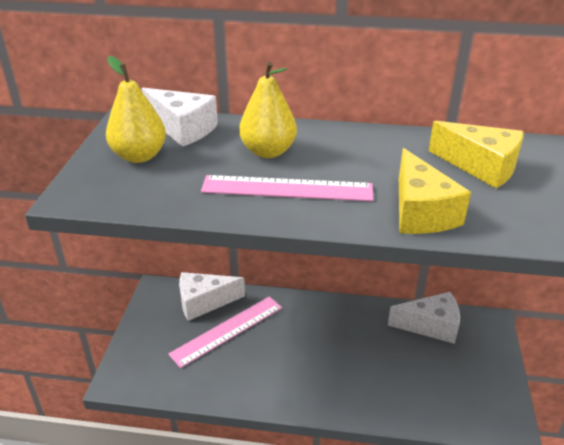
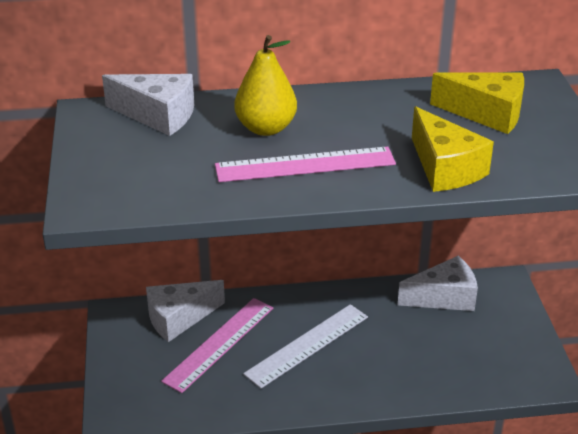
camera: 15 degrees left, 0 degrees up
yellow pear [106,56,166,163] -> none
none -> white ruler [243,304,368,388]

